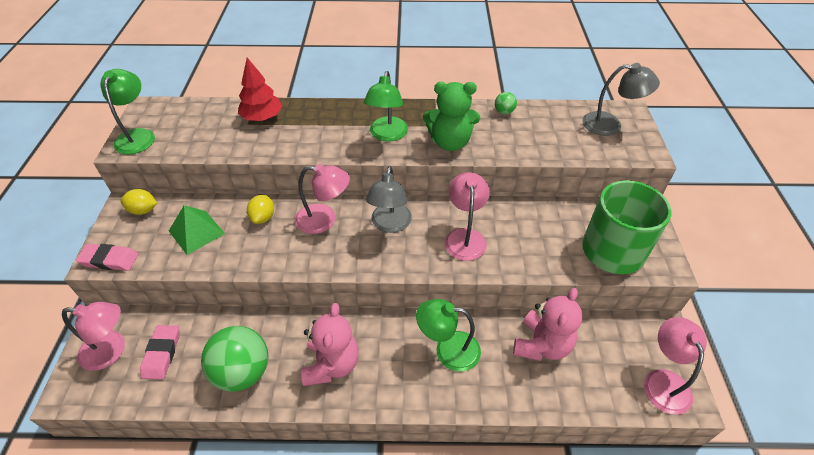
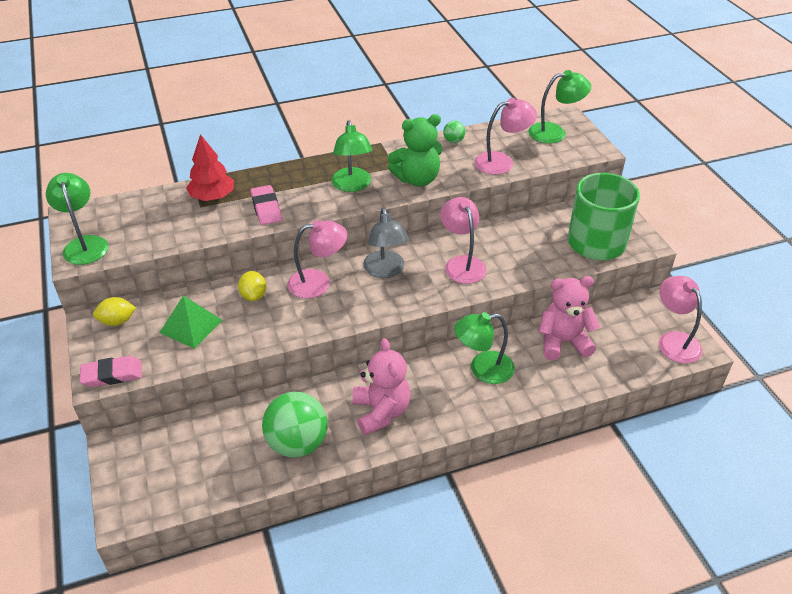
camera: 20 degrees left, 5 degrees down
pink lamp [62,302,125,371] -> pink lamp moved to [474,98,537,175]
pink eraser [140,325,179,380] -> pink eraser moved to [250,185,282,225]
pink teddy bear [513,288,583,361] -> pink teddy bear turned 105 degrees counterclockwise [539,276,600,360]
grey lamp [582,63,660,136] -> green lamp [528,70,591,143]

